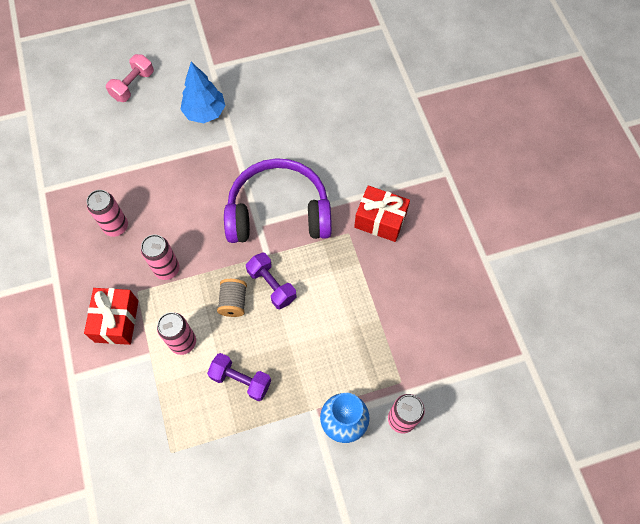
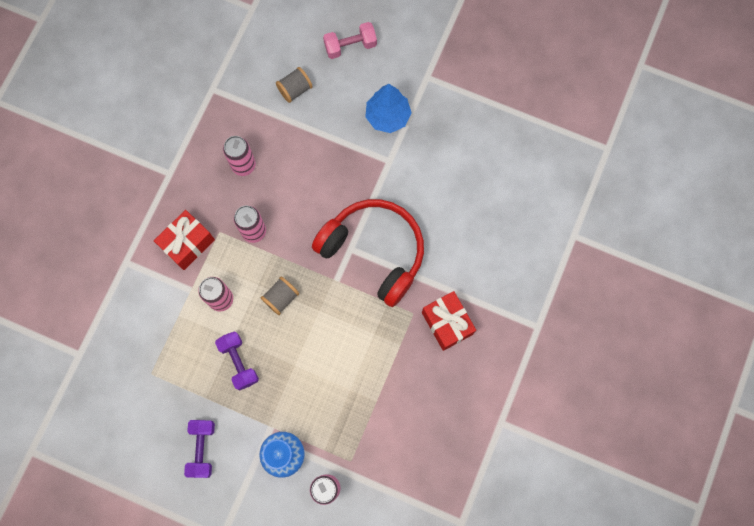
camera: 40 degrees right, 10 degrees up
purple headphones [224,158,332,243] -> red headphones [312,199,424,307]
purple dumbbell [246,252,296,309] -> purple dumbbell moved to [184,420,215,478]
none -> grey spool [276,67,313,103]

